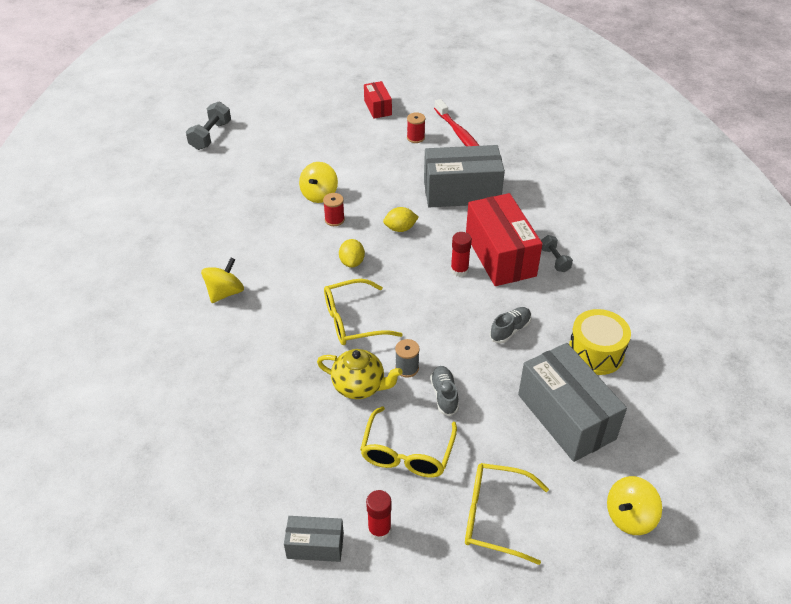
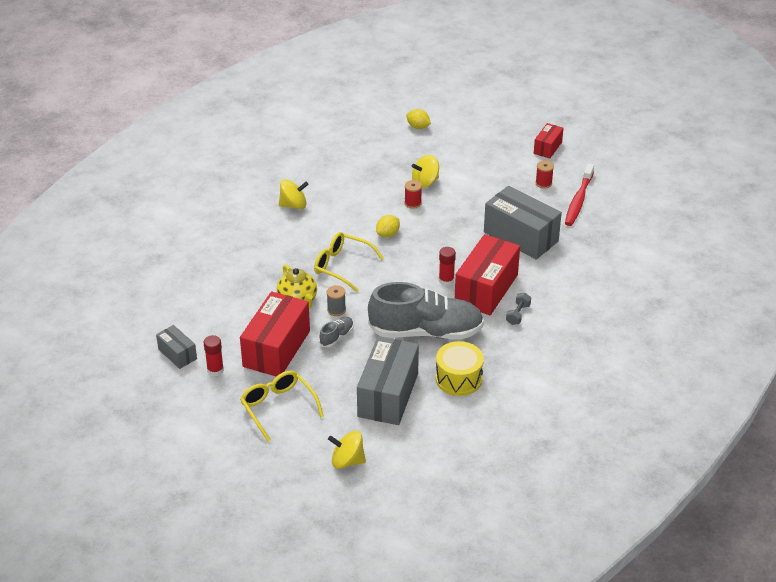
camera: 45 degrees right, 5 degrees down
grey dumbbell [186,102,231,150] -> none
yellow glasses [360,406,457,477] -> red box [240,291,310,377]
yellow lemon [383,207,419,232] -> yellow lemon moved to [406,109,431,129]
grey shoe [490,307,531,343] -> grey shoe [368,282,484,340], size x2.48

